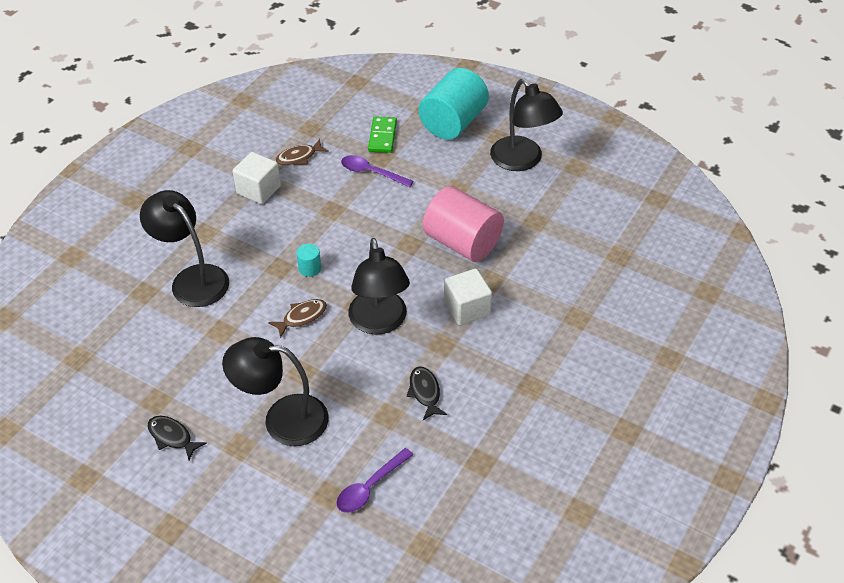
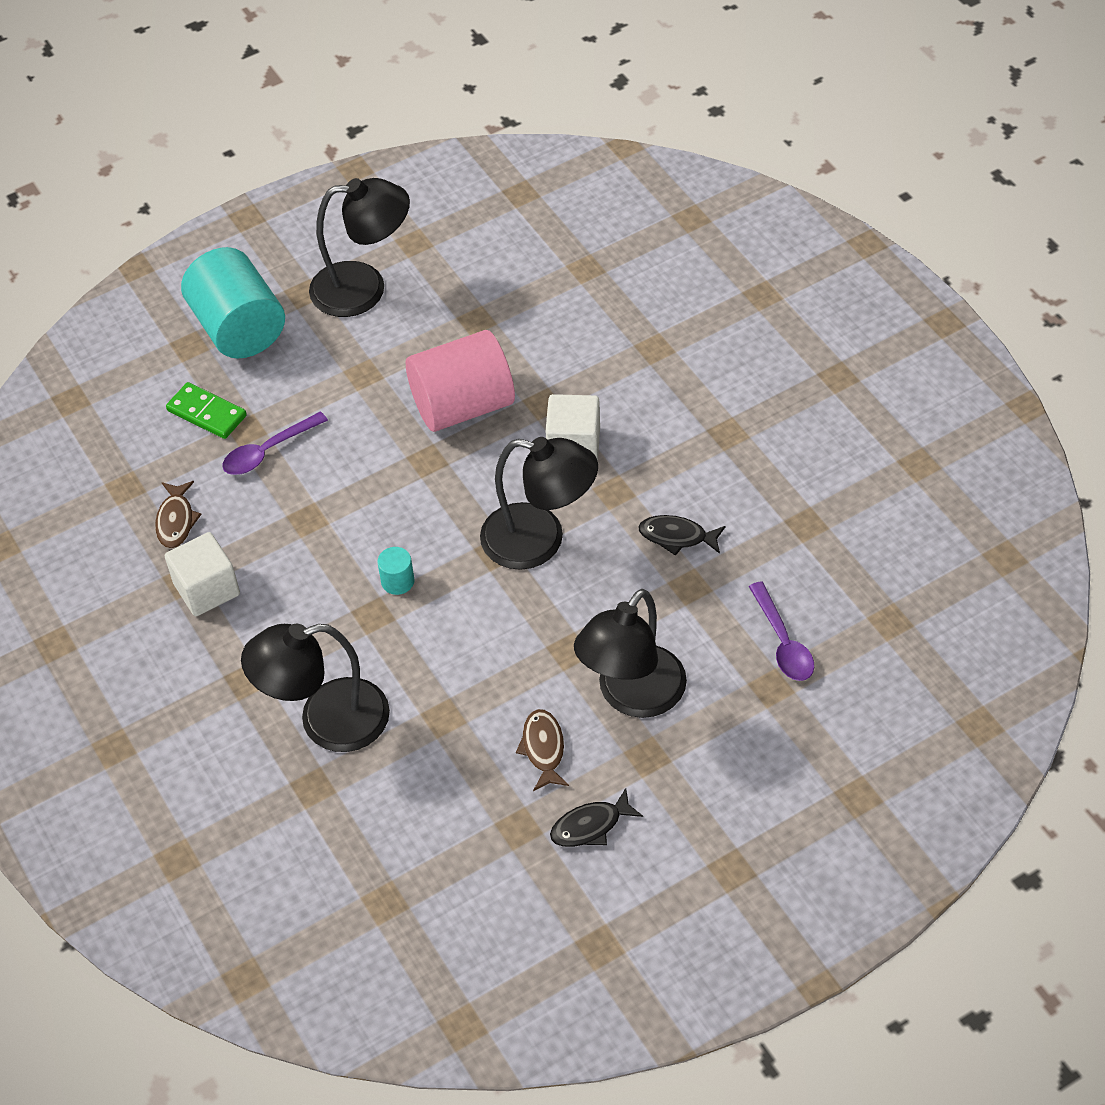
camera: 60 degrees left, 5 degrees up
brown fish [268,299,327,338] -> brown fish moved to [516,709,569,791]

